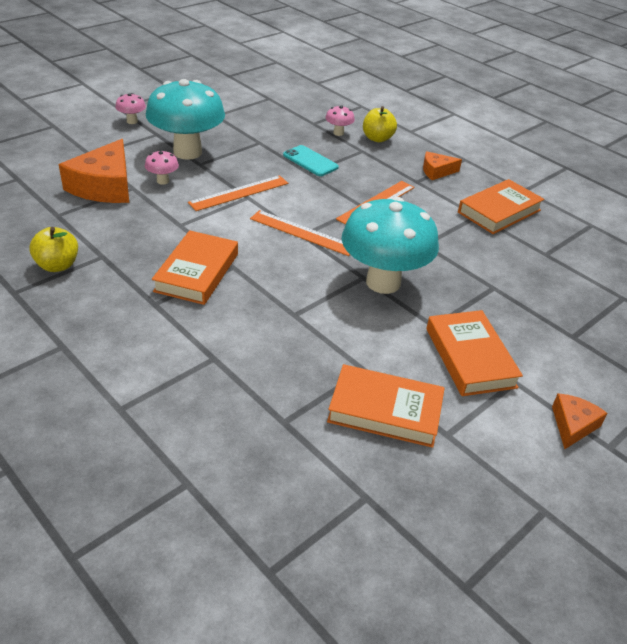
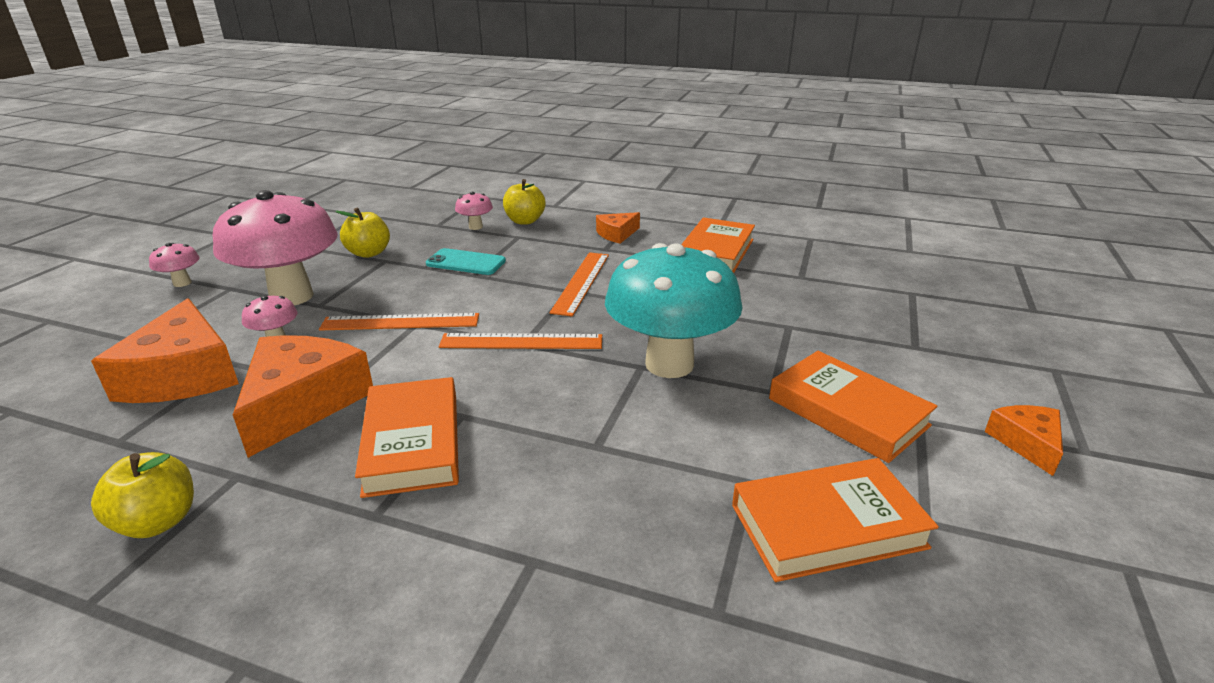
camera: 25 degrees left, 10 degrees down
turquoise mushroom [146,79,225,160] -> pink mushroom [213,190,338,305]
orange ruler [188,175,288,211] -> orange ruler turned 60 degrees clockwise [319,313,479,331]
none -> orange cheese [233,335,373,458]
none -> yellow apple [335,207,390,258]

